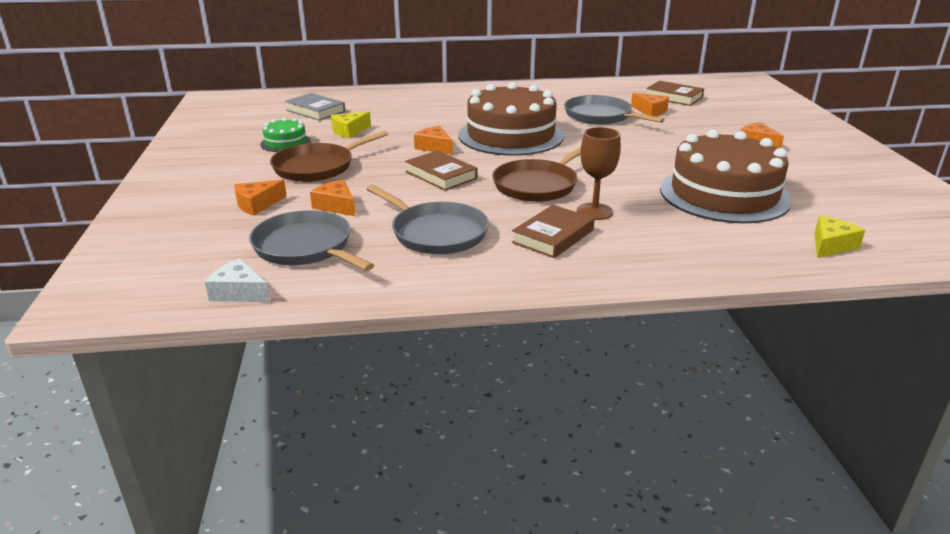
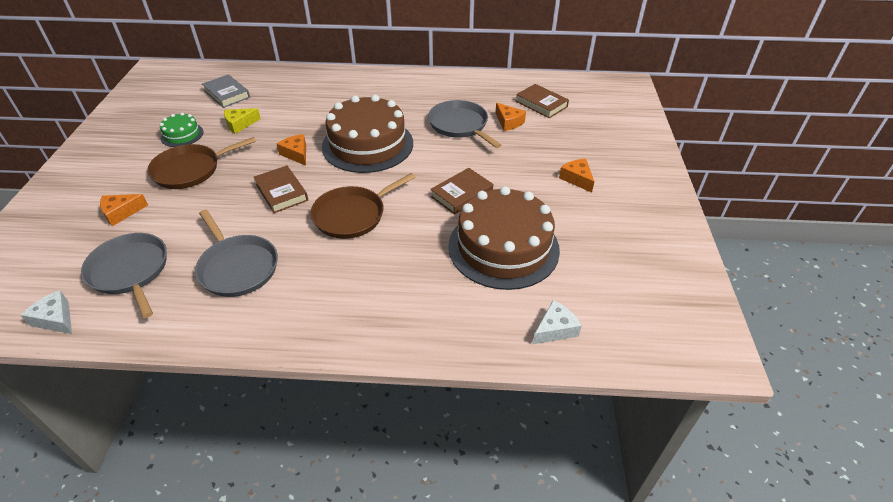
camera: 10 degrees right, 15 degrees up
orange cheese [310,180,356,216] -> none
brown book [512,205,595,258] -> brown book moved to [430,168,493,215]
brown goblet [577,127,621,220] -> none
yellow cheese [814,215,865,258] -> white cheese [533,300,582,344]

